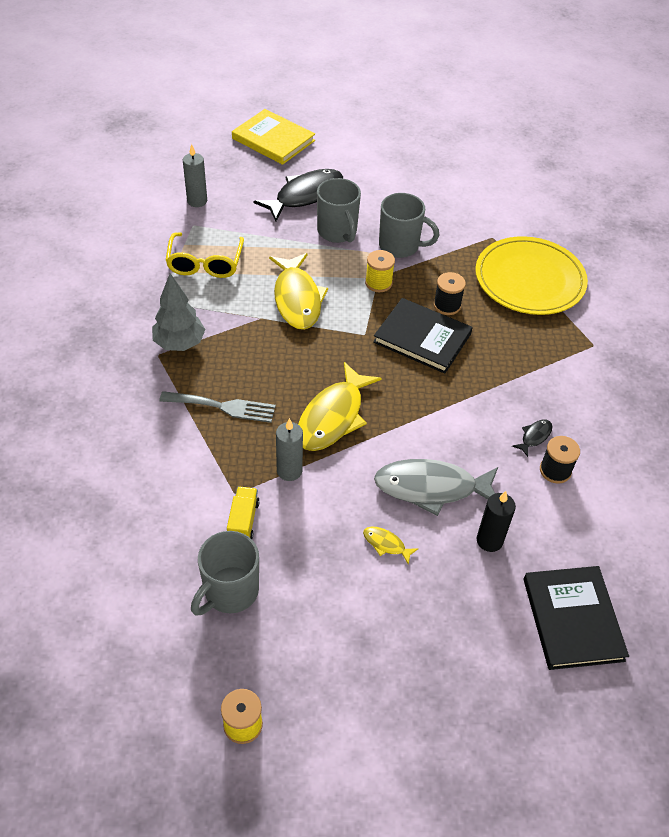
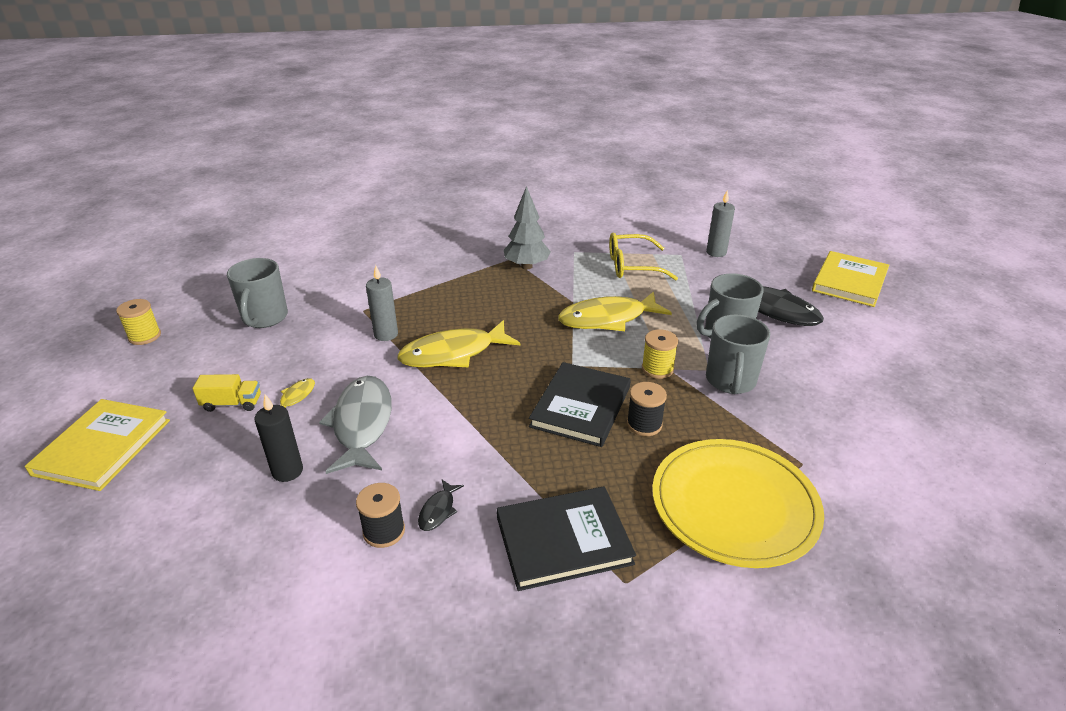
camera: 85 degrees right, 15 degrees down
grey fork [159,391,276,423] -> none
grey mug [191,531,259,615] -> grey mug turned 120 degrees counterclockwise [227,258,288,328]
yellow truck [227,487,260,539] -> yellow truck moved to [192,374,261,412]
yellow fish [298,362,382,451] -> yellow fish turned 45 degrees counterclockwise [397,320,520,368]
black fish [512,420,553,457] -> black fish turned 75 degrees clockwise [418,480,464,531]
black book [523,566,629,670] -> black book moved to [497,486,636,591]
none -> yellow book [25,399,170,491]

